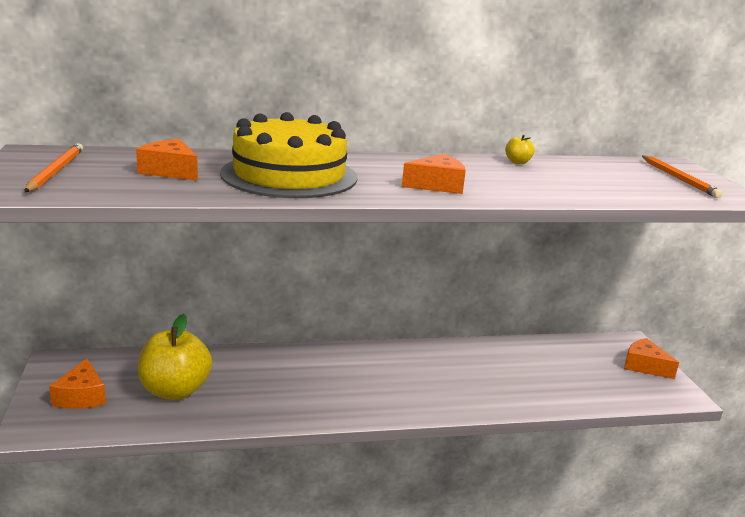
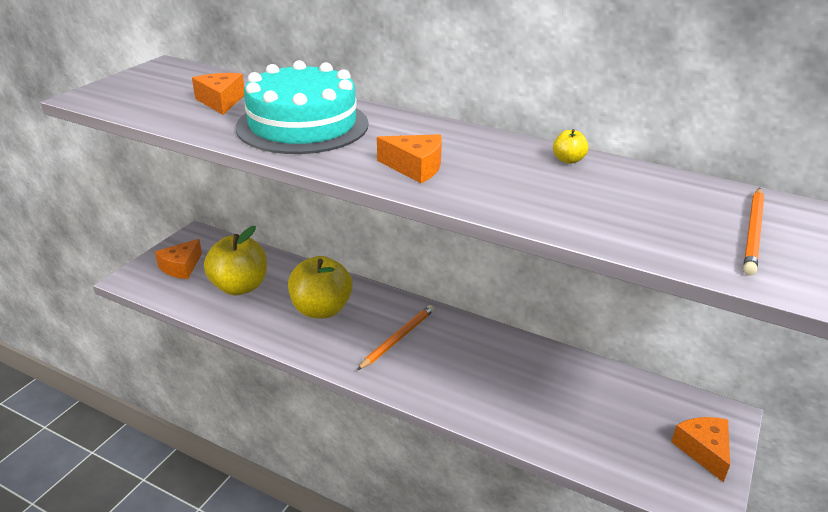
camera: 40 degrees right, 10 degrees up
orange pencil [24,143,83,192] -> orange pencil moved to [357,305,434,370]
yellow cake [220,112,357,198] -> turquoise cake [236,60,368,154]
none -> yellow apple [288,256,353,318]

